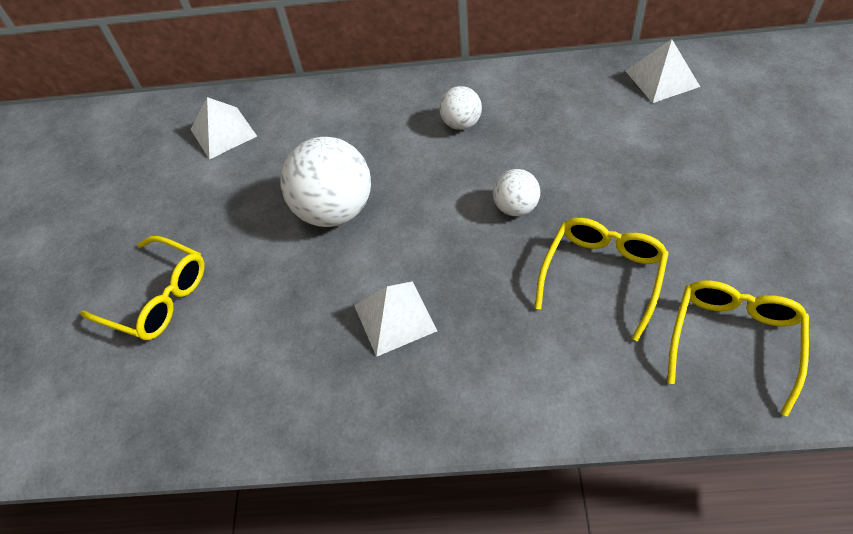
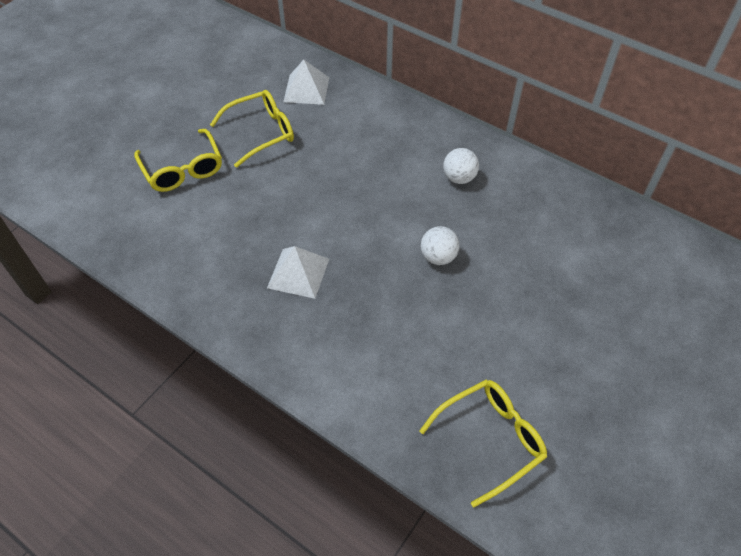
camera: 30 degrees right, 0 degrees up
white ball [281,137,371,227] -> none
yellow glasses [535,218,669,341] -> yellow glasses moved to [210,90,294,168]
white pyramid [626,39,700,103] -> none

